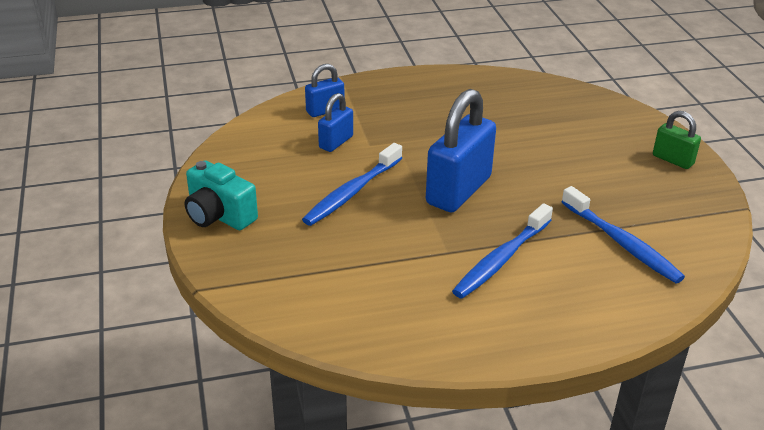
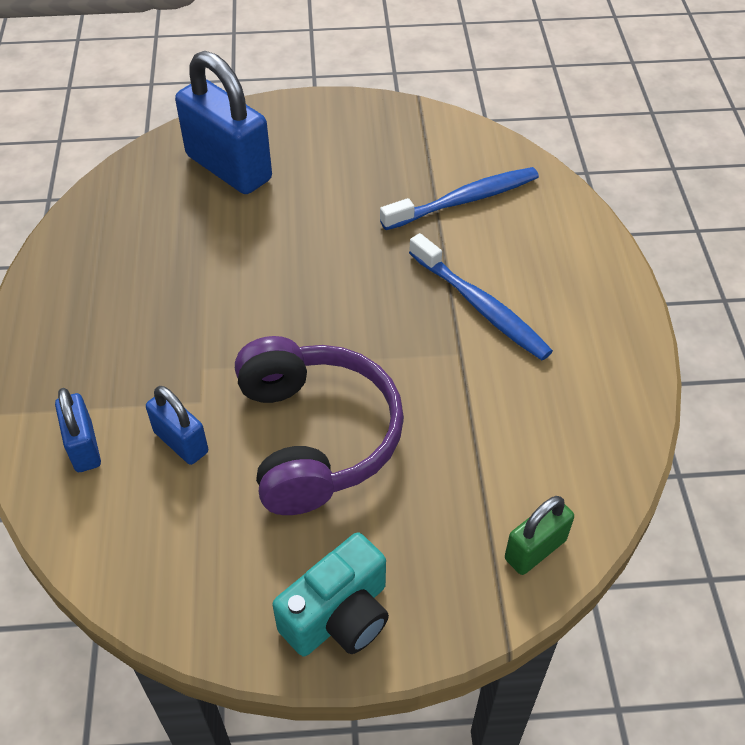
camera: 80 degrees left, 15 degrees up
blue toothbrush [302,143,402,226] -> purple headphones [235,336,404,515]
blue padlock [426,89,496,212] -> blue padlock moved to [175,51,272,194]
green padlock [653,111,701,169] -> green padlock moved to [505,496,574,575]

